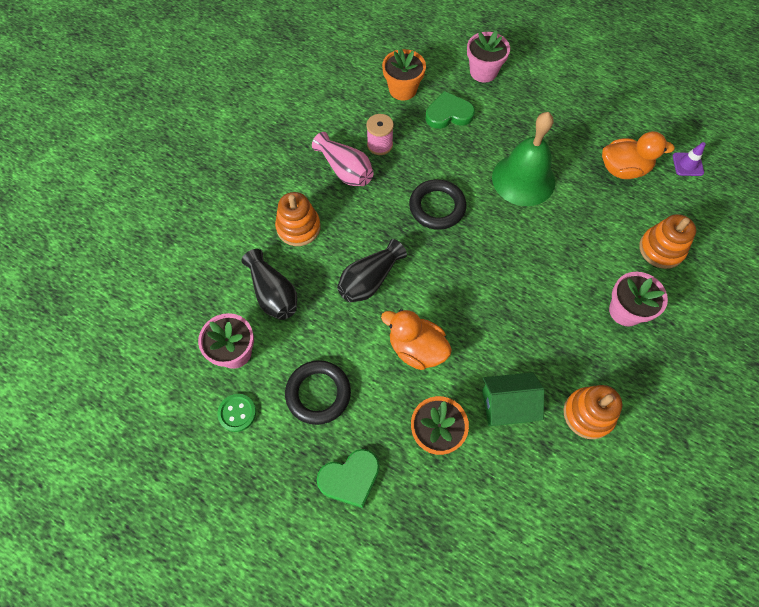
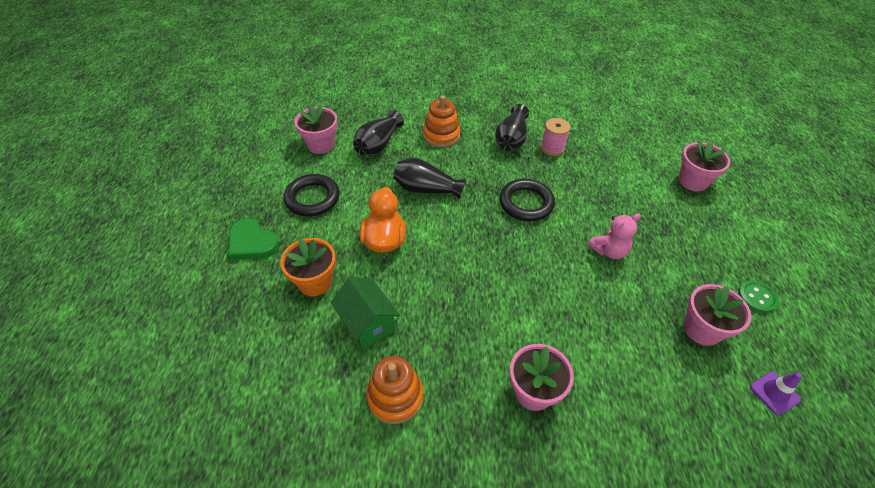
camera: 60 degrees right, 15 degrees down
green button [217,394,256,432] -> green button moved to [738,280,779,313]
pink vase [312,132,374,186] -> black vase [495,104,529,151]
orange flower pot [382,47,426,100] -> none
green heart [425,91,475,129] -> none
green bell [492,112,555,206] -> pink teddy bear [588,213,641,259]
orange duck [602,131,675,179] -> pink flower pot [684,284,751,346]
orange stacking toy [639,214,696,269] -> none

